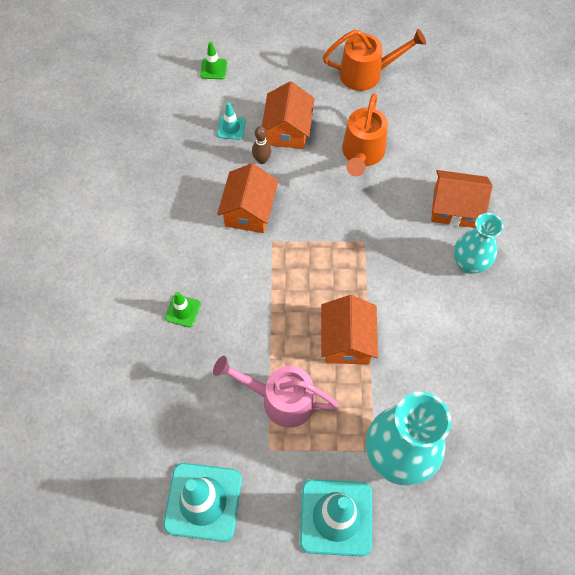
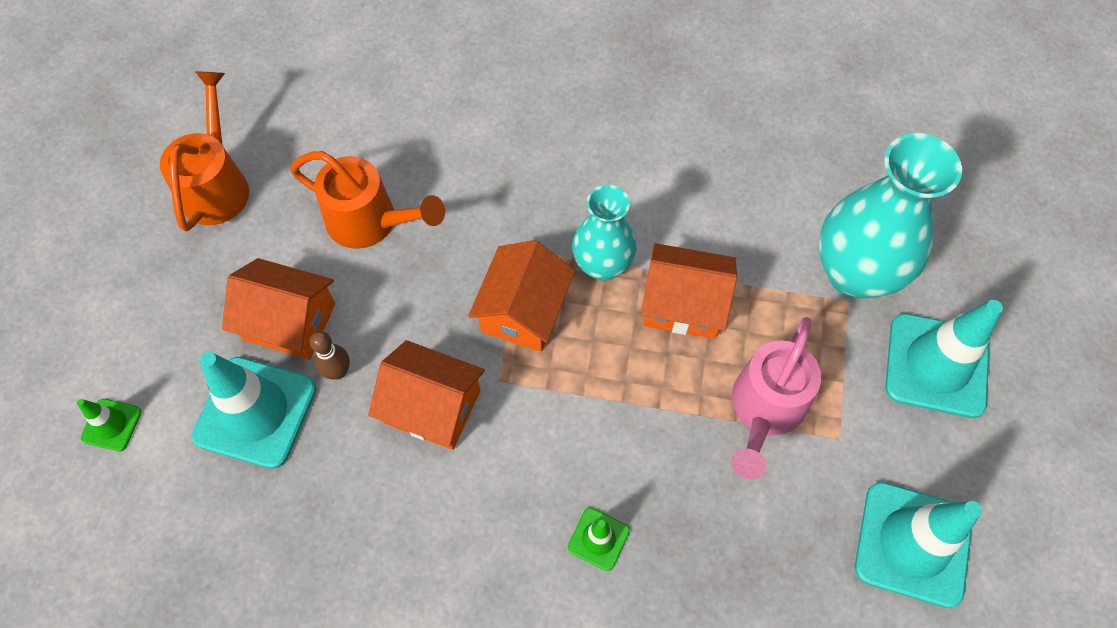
camera: 80 degrees left, 0 degrees up
turquoise traffic cone [217,102,246,140] -> turquoise traffic cone [192,352,316,469], size x2.09
orange house [431,170,493,228] -> orange house moved to [468,240,575,352]
turquoise vase [454,213,503,274] -> turquoise vase moved to [572,185,636,281]

